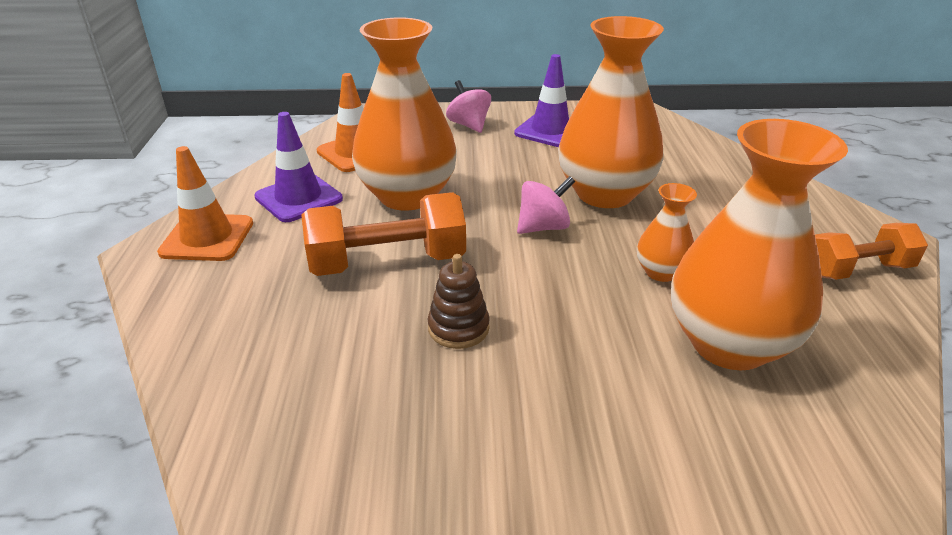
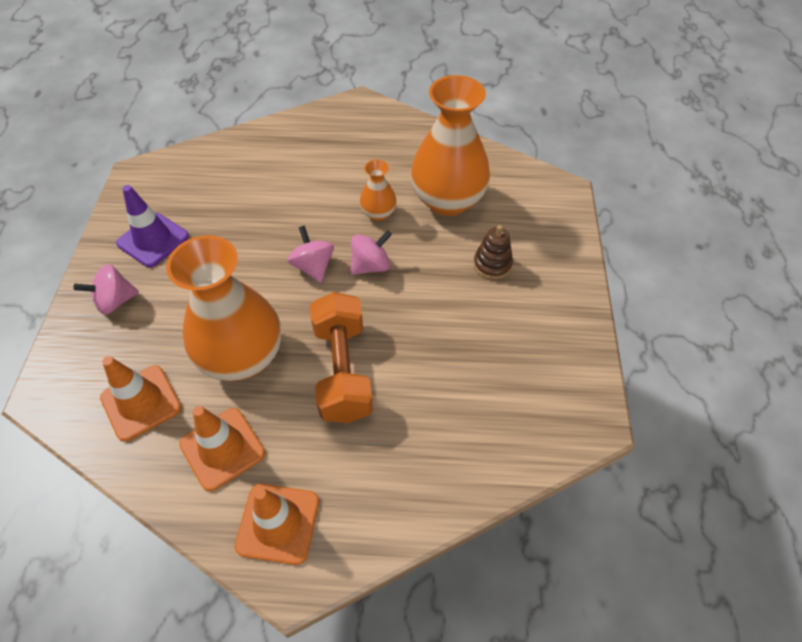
camera: 85 degrees left, 20 degrees up
purple traffic cone [254,112,343,222] -> orange traffic cone [179,406,265,491]
brown stacking toy [428,254,490,349] -> brown stacking toy moved to [473,225,513,279]
orange vase [558,16,664,208] -> none
orange dumbbell [815,223,928,280] -> none
none -> pink spinning top [350,230,392,275]

